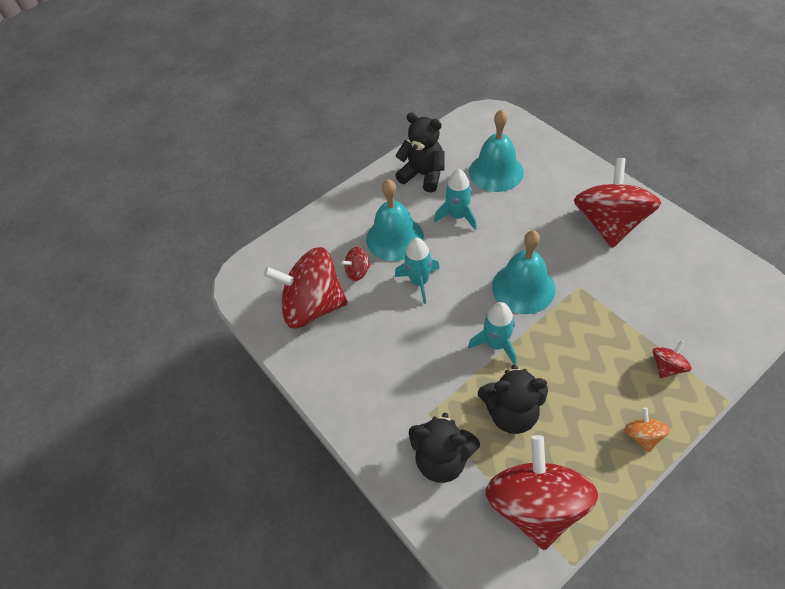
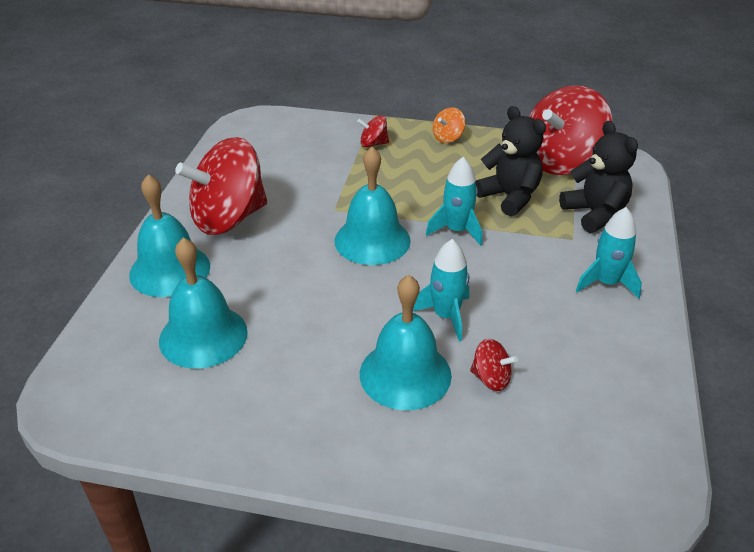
camera: 135 degrees left, 15 degrees down
red spinning top [264,247,348,329] -> none
black teddy bear [395,112,445,192] -> none
turquoise rocket [434,169,477,230] -> turquoise rocket moved to [576,207,642,299]
none -> turquoise bell [129,174,210,297]

